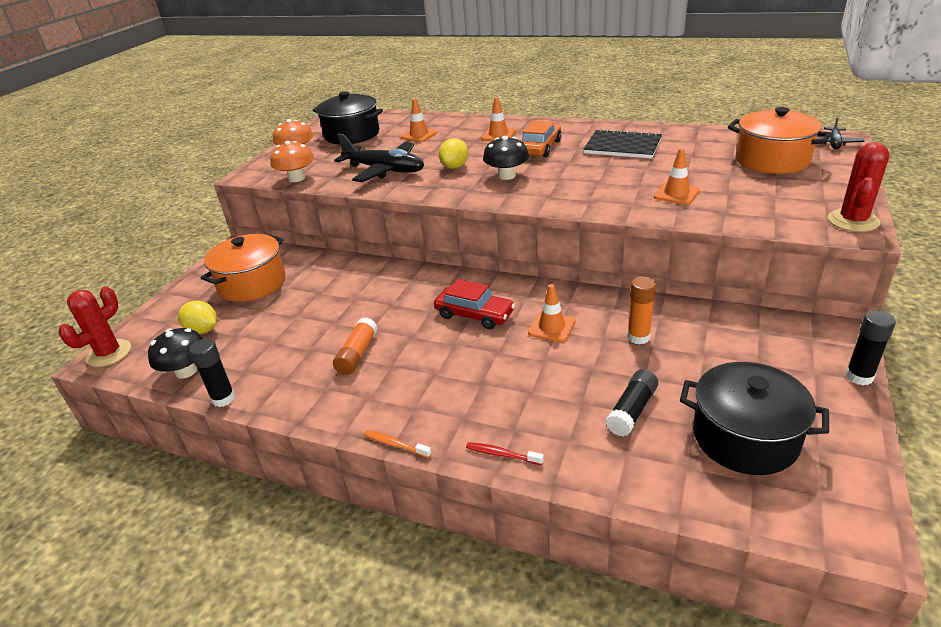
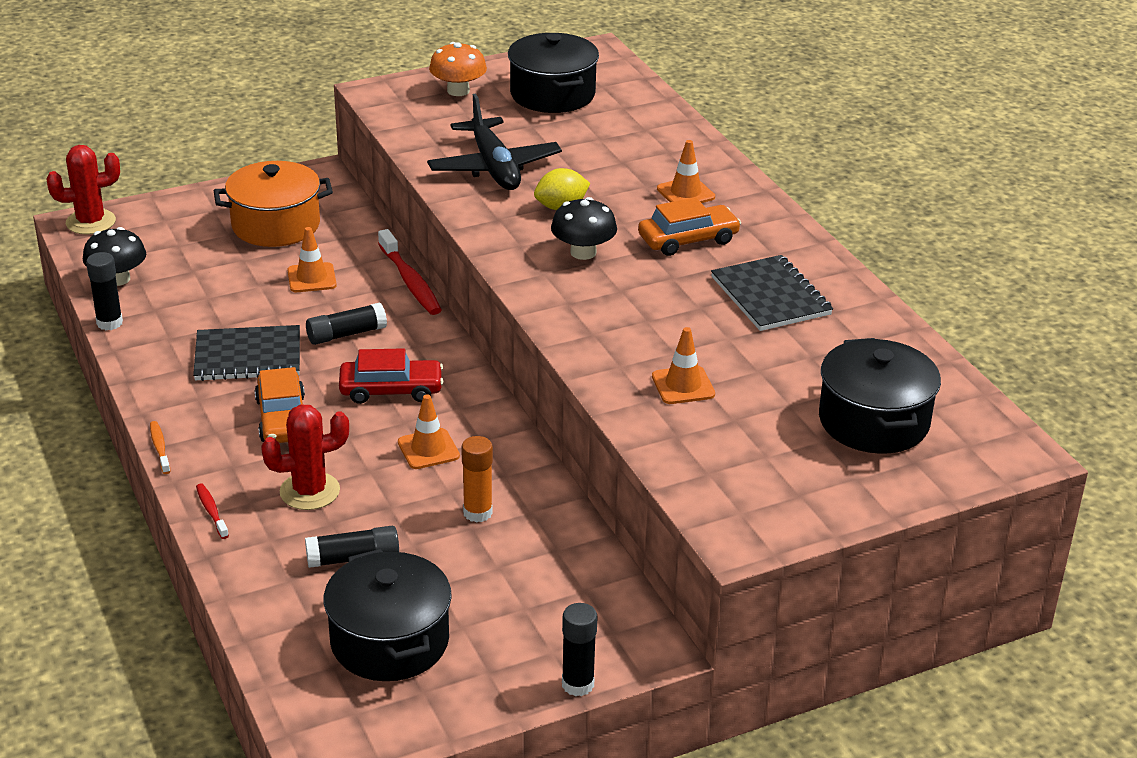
camera: 40 degrees right, 0 degrees up
yellow lemon [178,300,217,334] -> none
orange mushroom [270,141,314,182] -> none
orange glue stick [333,317,378,375] -> black notebook [193,325,300,381]
orange traffic cone [401,98,438,142] -> orange traffic cone moved to [287,227,337,292]
red car [434,279,515,329] -> red car turned 75 degrees counterclockwise [339,348,443,404]
orange pot [728,107,832,174] -> black pot [819,338,941,454]
black plane [817,117,864,149] -> none
red cactus [828,142,890,232] -> red cactus moved to [261,404,349,510]
none -> orange car [254,367,305,443]
none -> black glue stick [306,303,387,345]
none -> red toothbrush [378,229,442,315]

